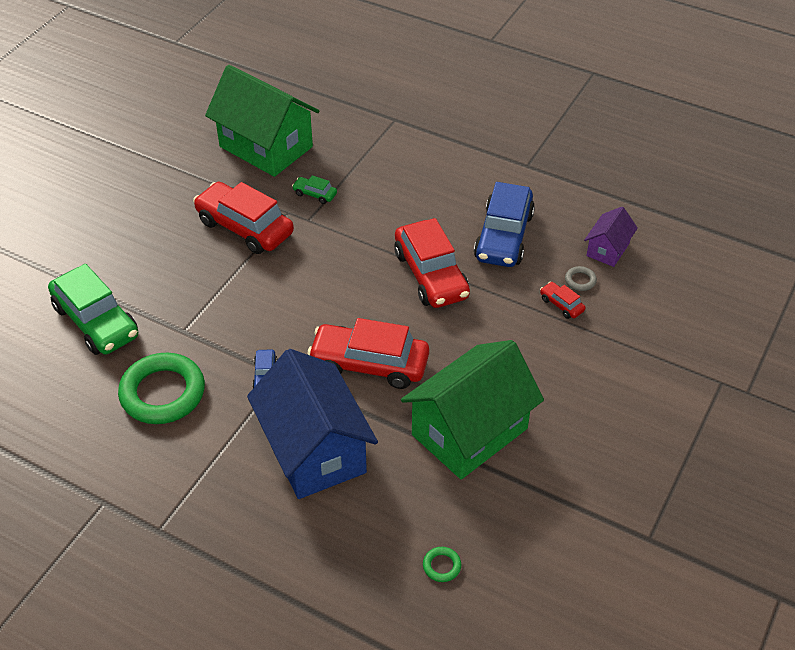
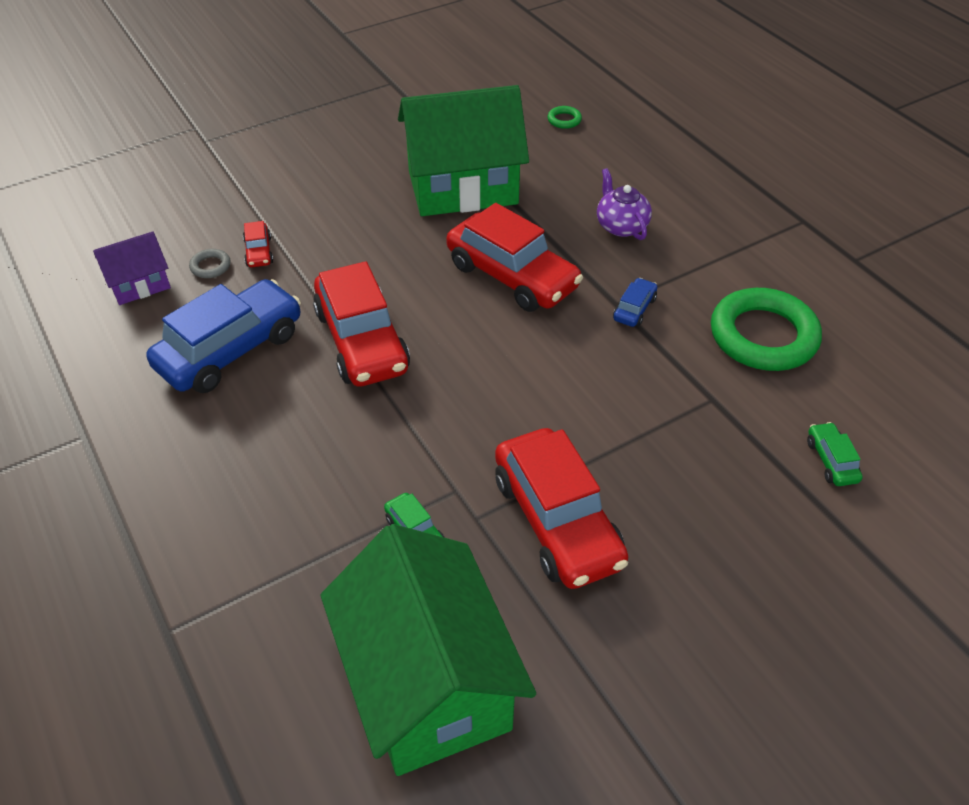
camera: 150 degrees left, 0 degrees up
green car [48,264,138,355] -> green car [807,422,863,486], size x0.43
blue house [247,349,378,499] -> purple teapot [597,168,652,240]
red car [394,218,470,308] -> red car turned 150 degrees clockwise [313,261,410,387]

